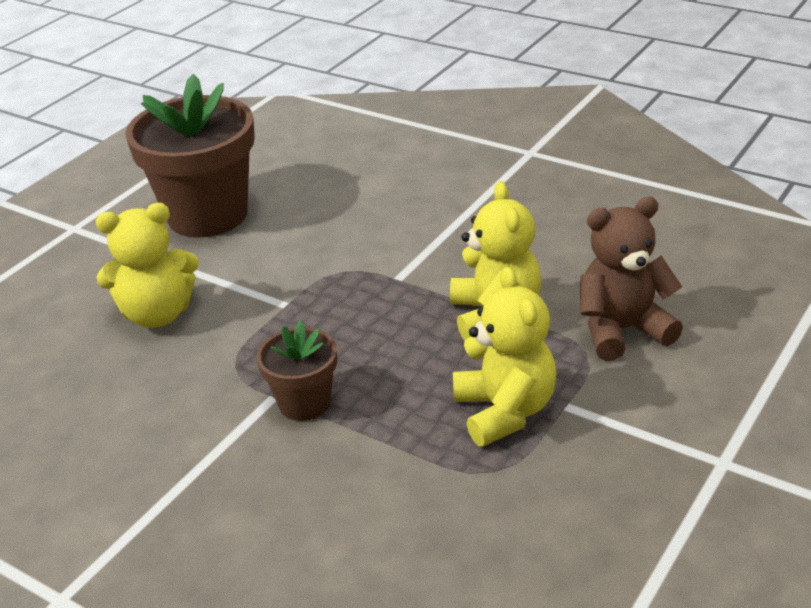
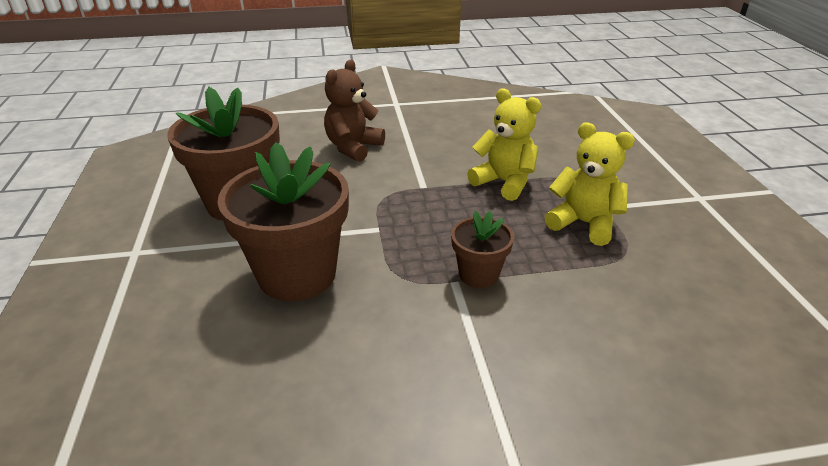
camera: 45 degrees left, 0 degrees up
yellow teddy bear [96,203,199,328] -> brown flower pot [218,142,349,301]
brown teddy bear [580,197,683,361] -> brown teddy bear moved to [324,60,385,162]

